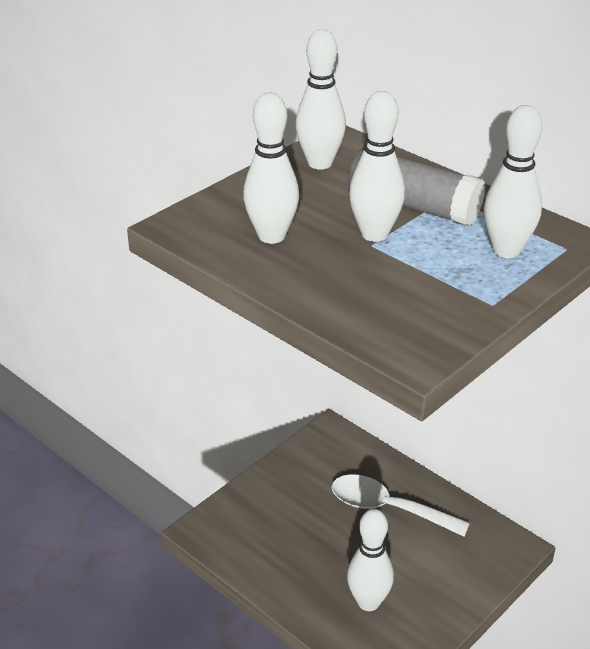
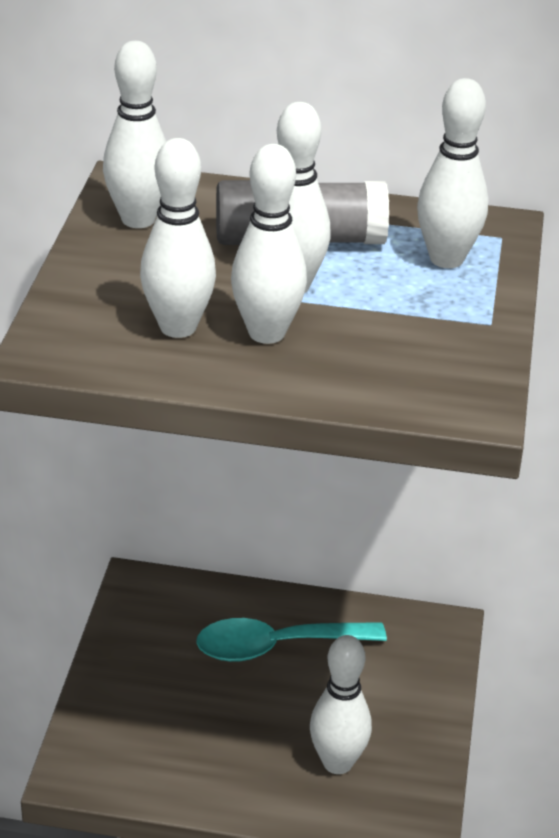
camera: 35 degrees left, 0 degrees up
white spoon [331,474,470,537] -> turquoise spoon [196,618,387,662]
none -> white bowling pin [231,144,307,344]

